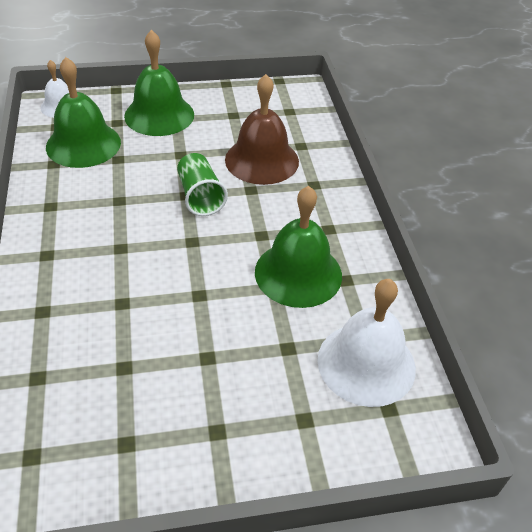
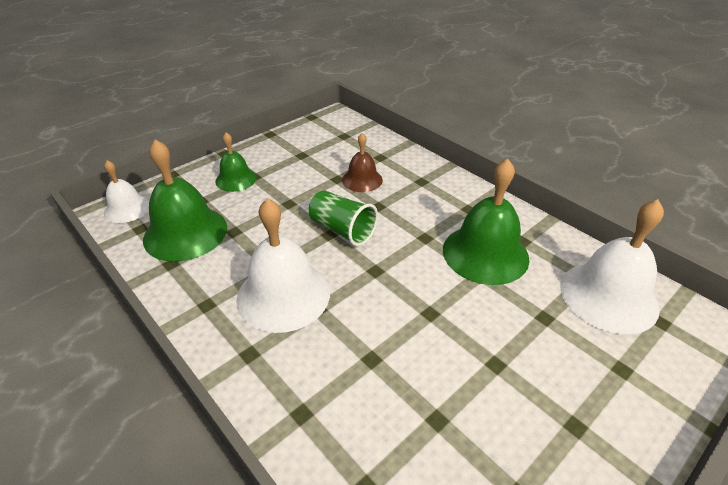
camera: 30 degrees left, 5 degrees down
green bell [124,30,194,136] -> green bell [215,132,257,192], size x0.57
brown bell [225,74,299,185] -> brown bell [342,133,383,192], size x0.57
none -> white bell [236,198,330,333]

